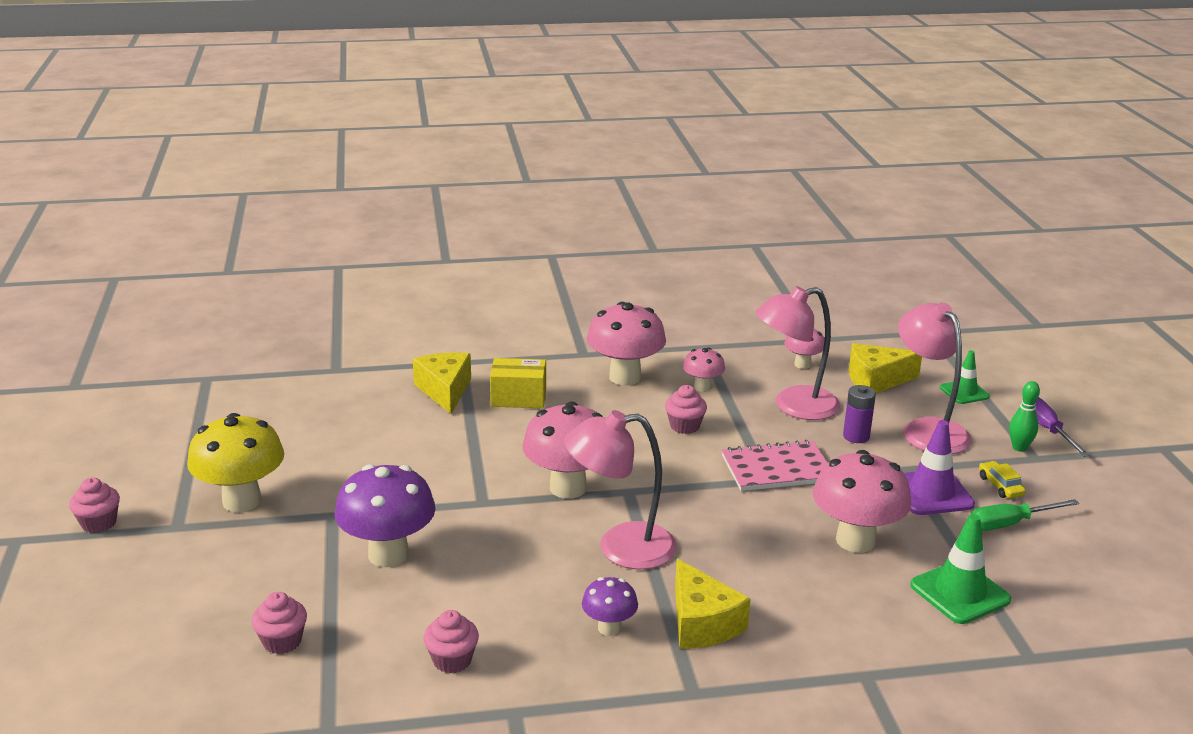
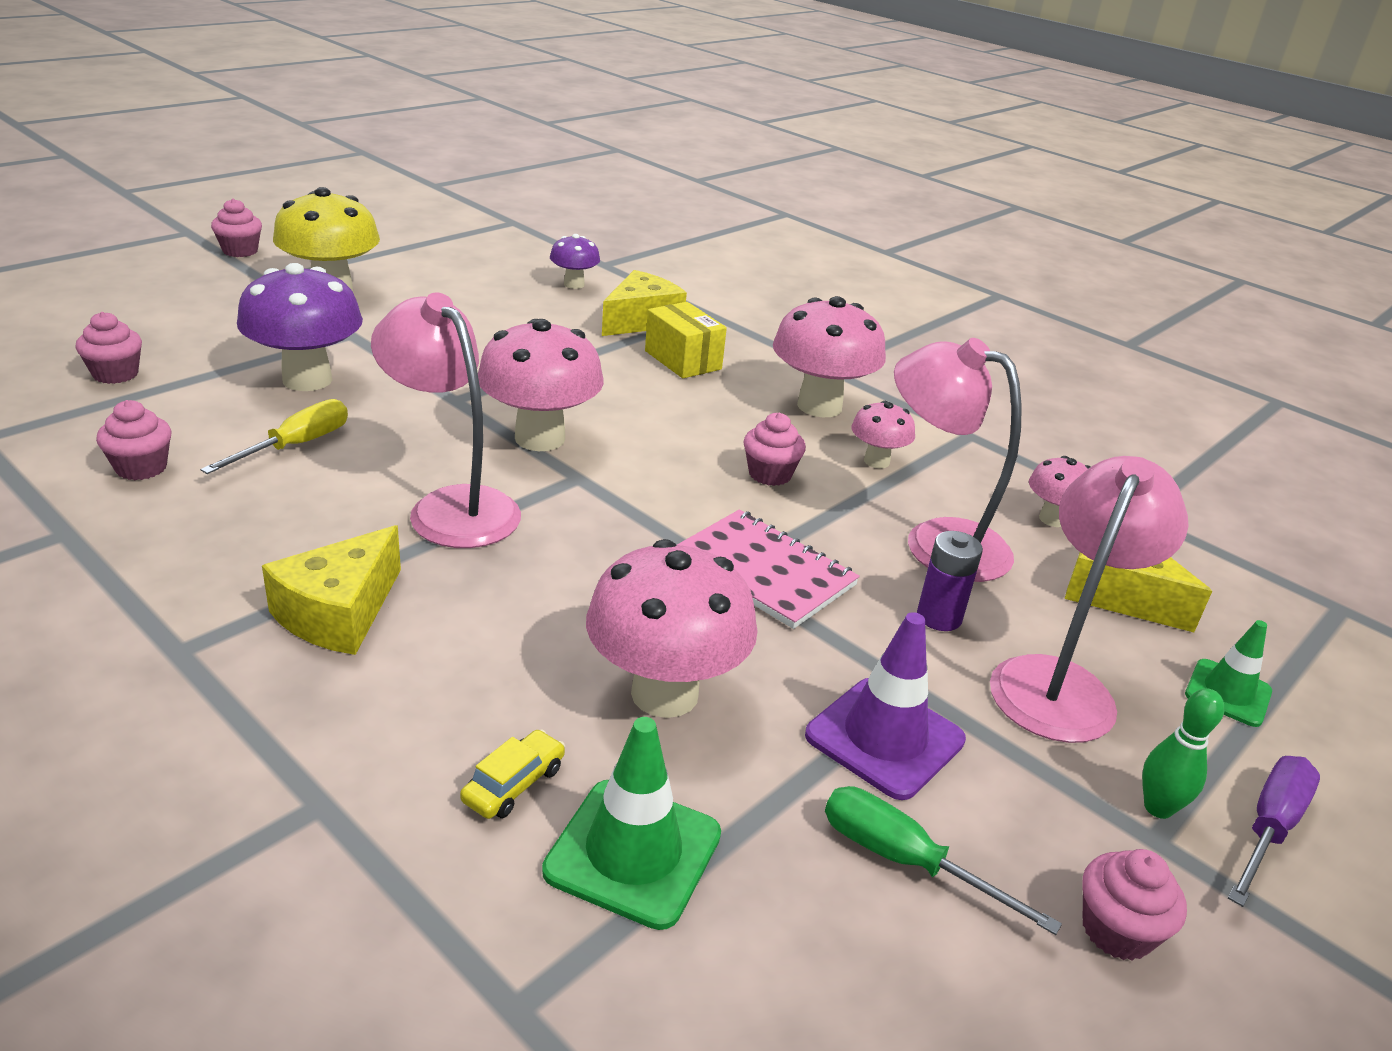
camera: 50 degrees right, 5 degrees up
purple mushroom [582,577,638,636] -> purple mushroom moved to [550,234,600,289]
yellow car [979,461,1026,498] -> yellow car moved to [460,729,565,819]
none -> yellow screwdriver [200,399,348,474]
none -> pink cupcake [1082,849,1187,961]

